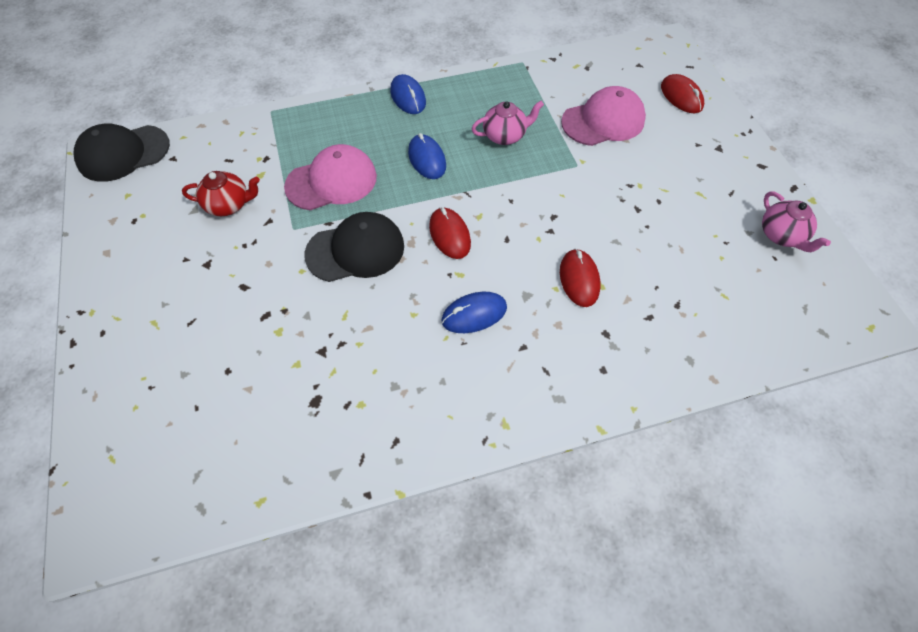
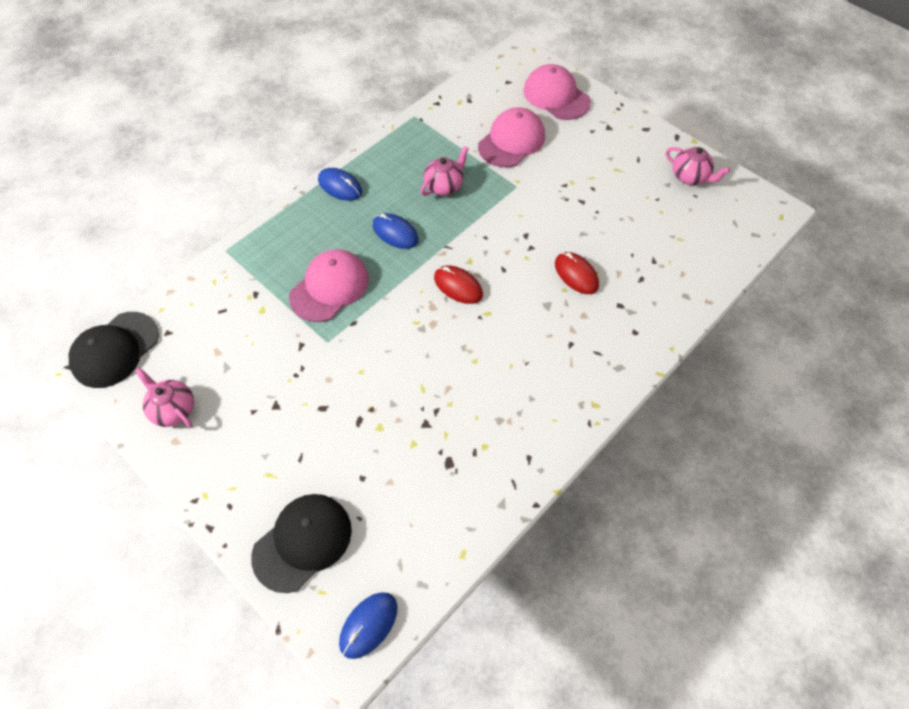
camera: 30 degrees left, 0 degrees up
red teapot [182,171,260,216] -> none
black cap [304,212,404,282] -> black cap moved to [251,494,352,593]
blue mouse [441,292,507,333] -> blue mouse moved to [339,592,397,659]
red mouse [661,74,704,113] -> pink cap [523,64,591,120]
none -> pink teapot [135,367,194,428]

